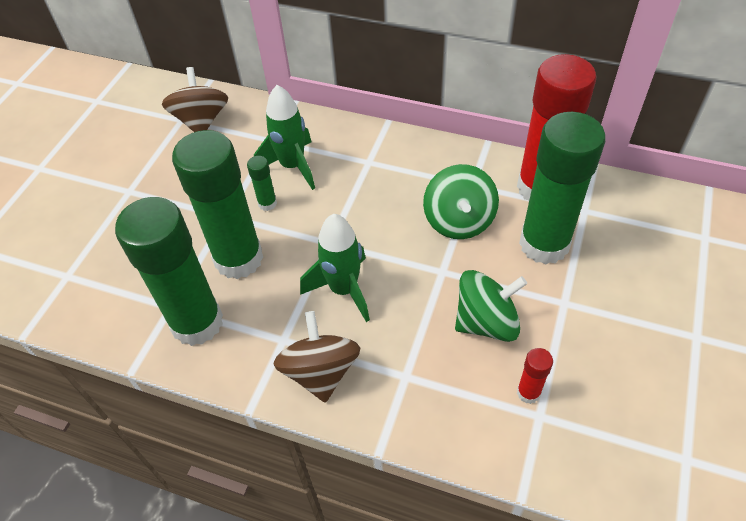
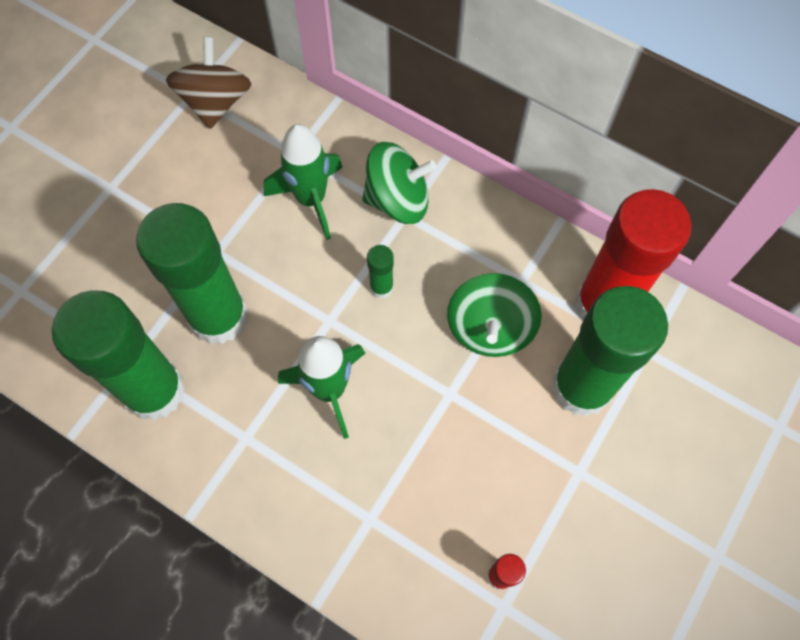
camera: 10 degrees right, 15 degrees up
green glue stick [247,156,277,211] -> green glue stick moved to [367,245,394,299]
brown spinning top [273,311,360,403] -> none
green spinning top [455,270,527,342] -> green spinning top moved to [362,142,437,224]

